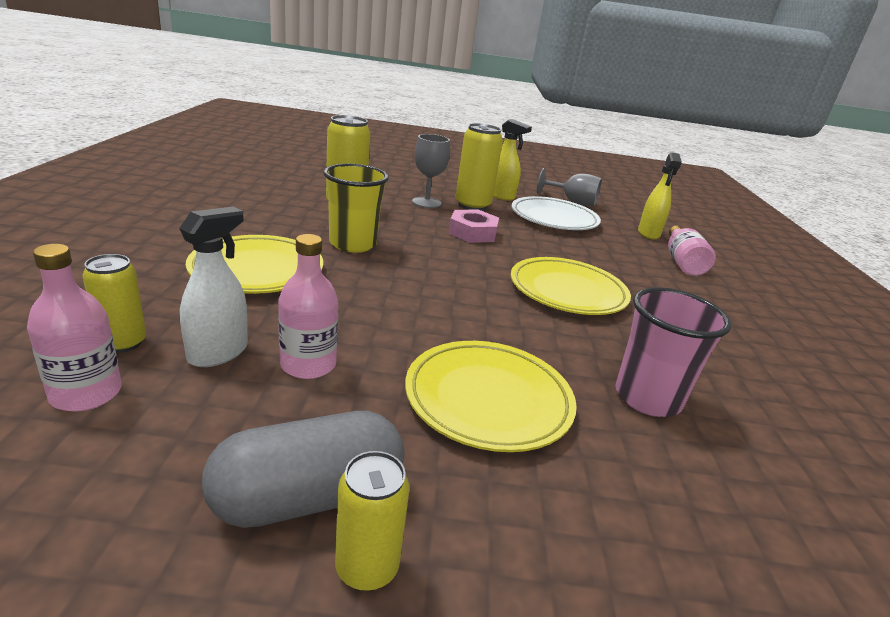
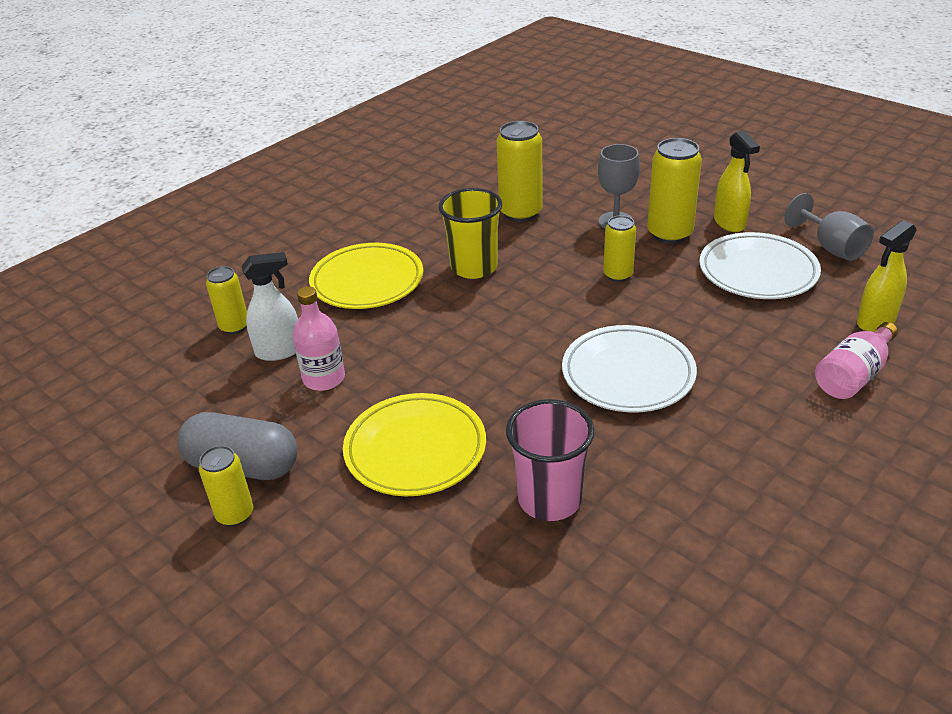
camera: 45 degrees right, 10 degrees up
pink bottle [27,244,121,412] -> none
pink nut [448,210,499,243] -> yellow can [603,215,636,282]
yellow plate [511,257,631,315] -> white plate [562,325,697,412]

